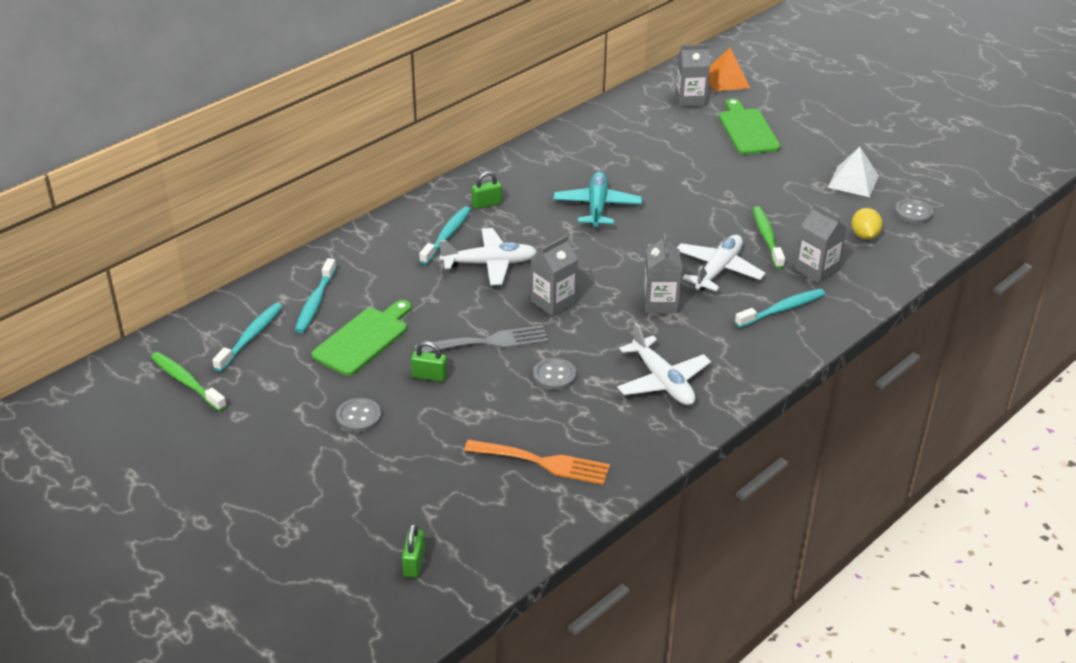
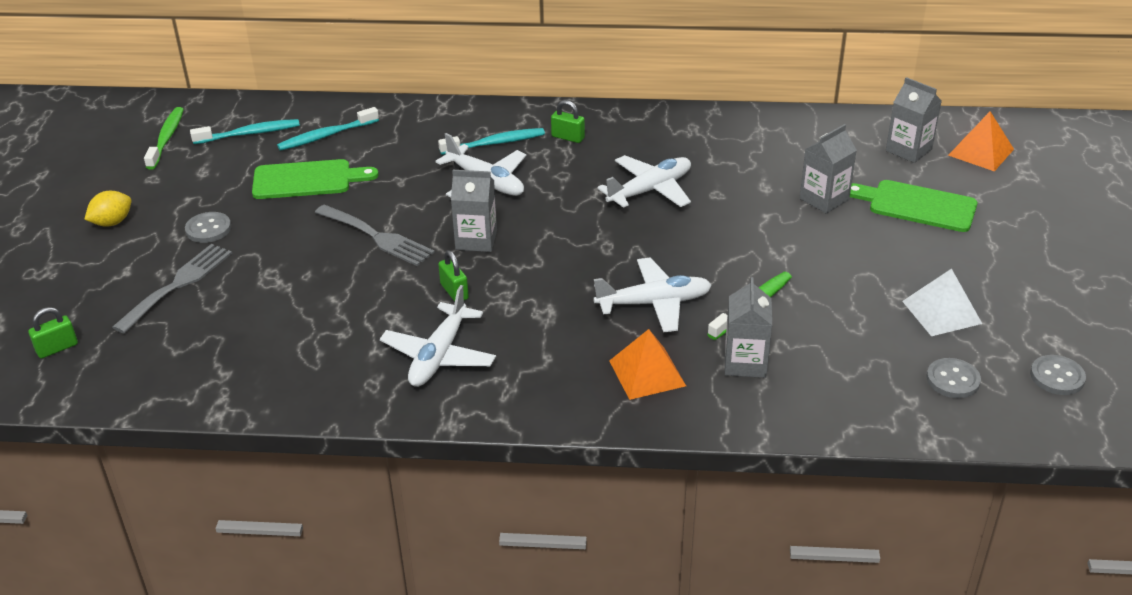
camera: 50 degrees right, 0 degrees up
green padlock [411,341,447,382] -> green padlock moved to [438,250,469,302]
orange fork [464,440,610,485] -> none
grey button [533,358,576,390] -> grey button moved to [1030,355,1086,395]
turquoise plane [553,171,642,228] -> white plane [597,155,691,208]
grey carton [643,233,682,314] -> grey carton moved to [800,124,857,214]
green cutting board [719,98,781,154] -> green cutting board turned 105 degrees counterclockwise [850,180,977,232]
turquoise toothbrush [735,289,825,328] -> orange pyramid [609,329,686,400]
yellow lemon [852,208,883,240] -> yellow lemon moved to [84,191,131,227]
none -> grey fork [112,244,232,333]

